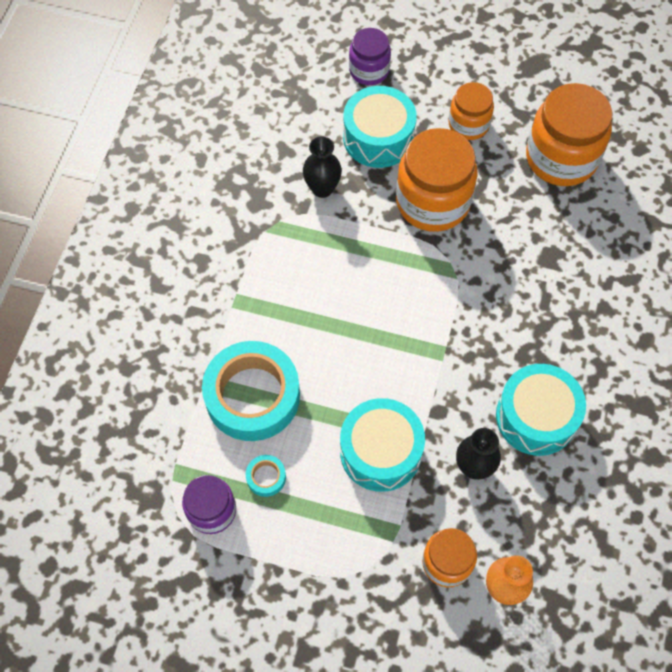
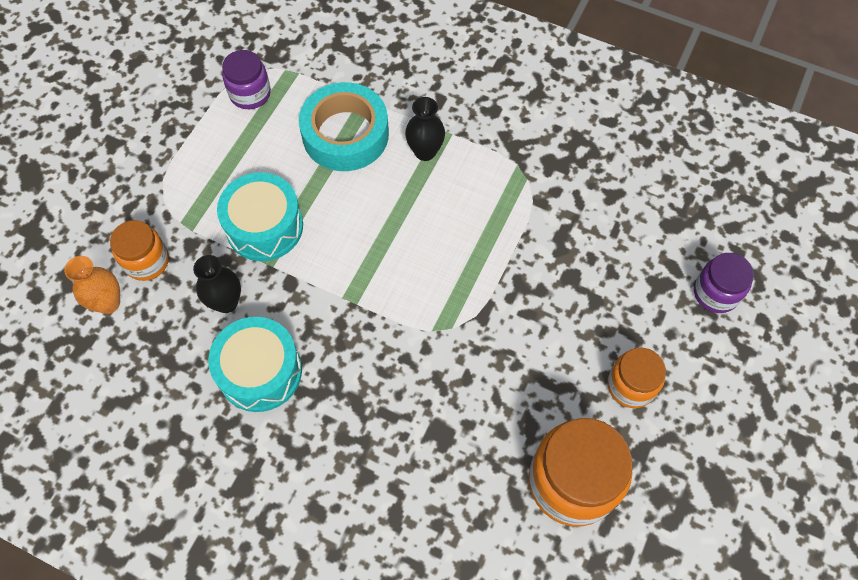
camera: 100 degrees right, 0 degrees up
turquoise tape [246,455,286,497] -> none
black vase [303,137,342,198] -> black vase moved to [405,97,445,161]
turquoise drum [343,86,417,168] -> none
orange jar [396,128,478,232] -> none

